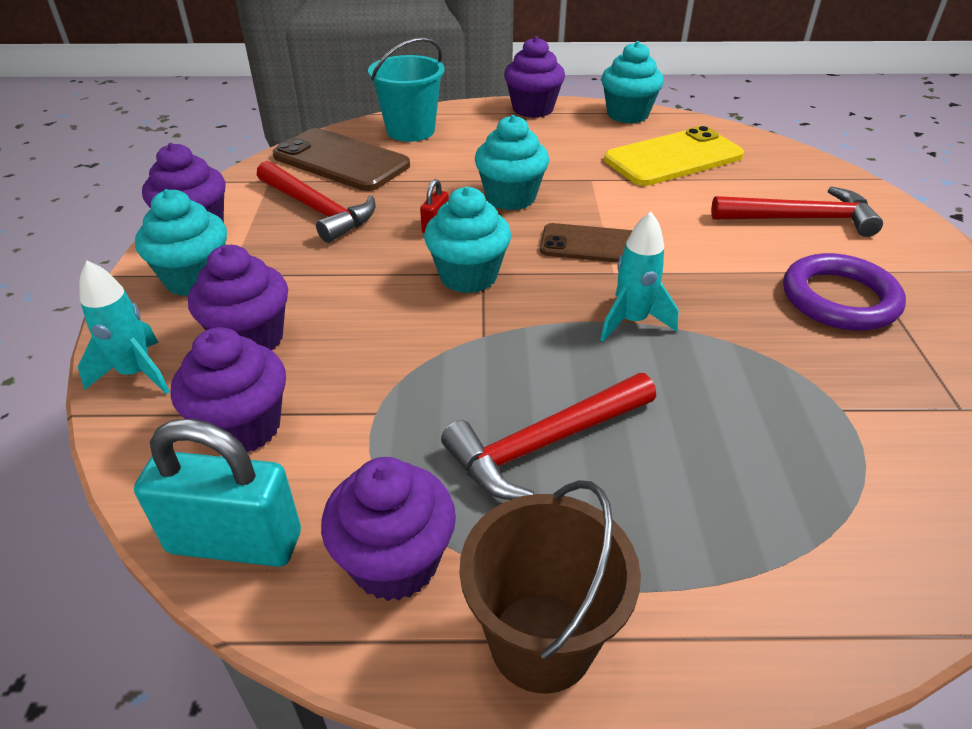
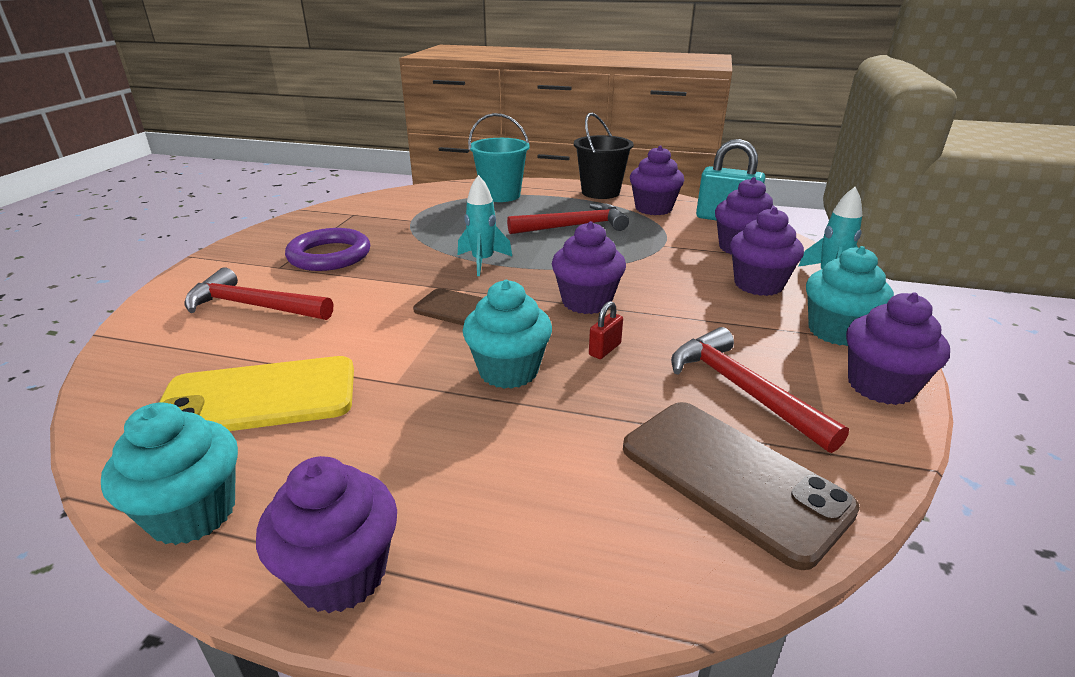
camera: 165 degrees left, 10 degrees down
turquoise bucket [368,37,445,142] -> turquoise bucket moved to [468,113,530,202]
turquoise cupcake [424,187,511,293] -> purple cupcake [552,221,626,314]
brown bucket [460,480,641,694] -> black bucket [574,113,634,199]

